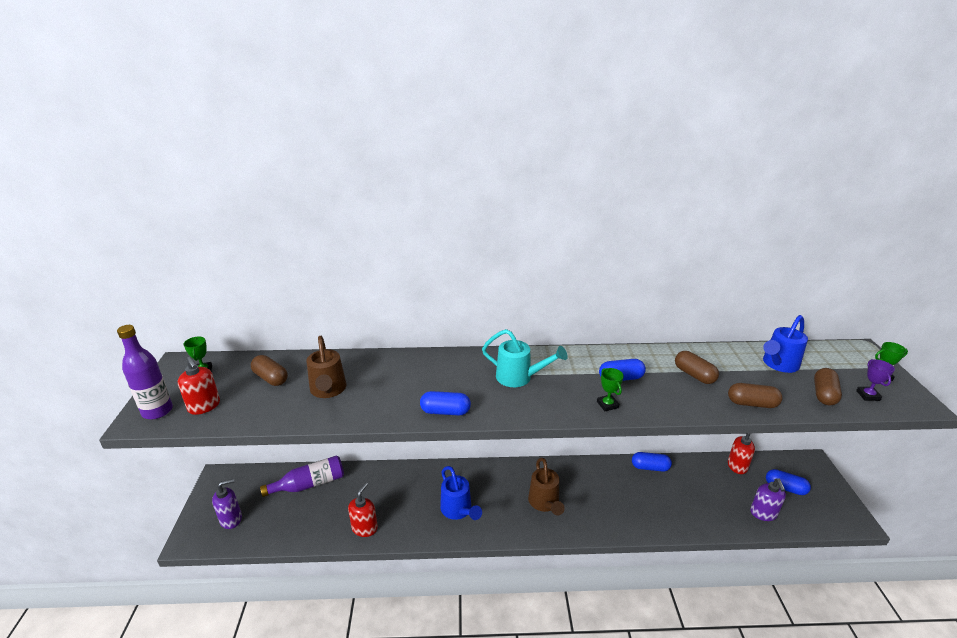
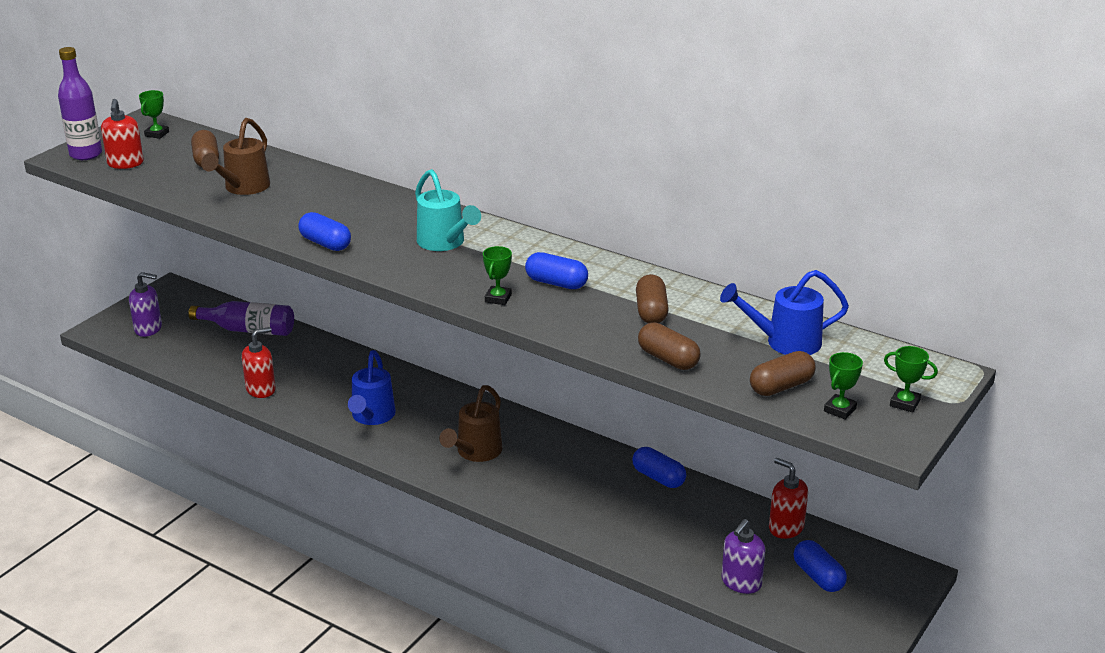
camera: 35 degrees right, 0 degrees up
purple trophy [856,359,895,401] -> green trophy [824,352,863,420]

